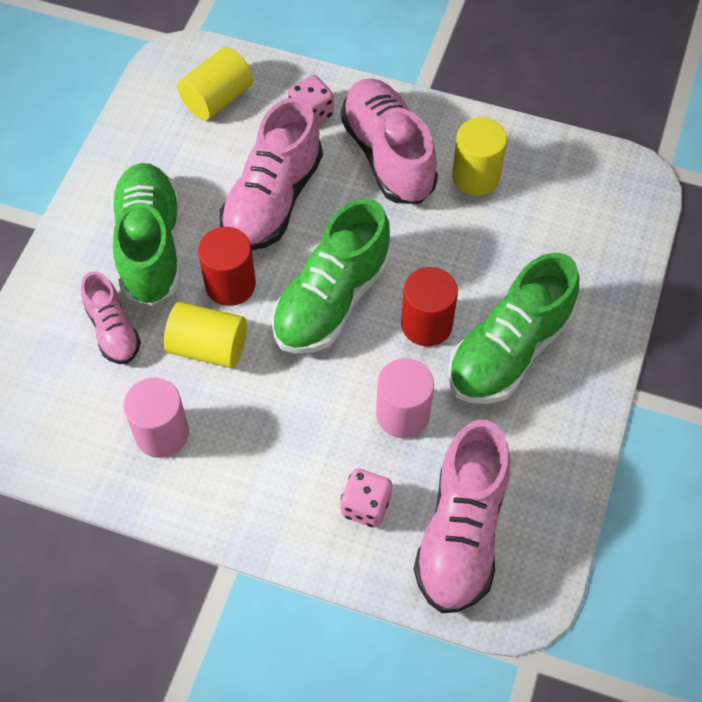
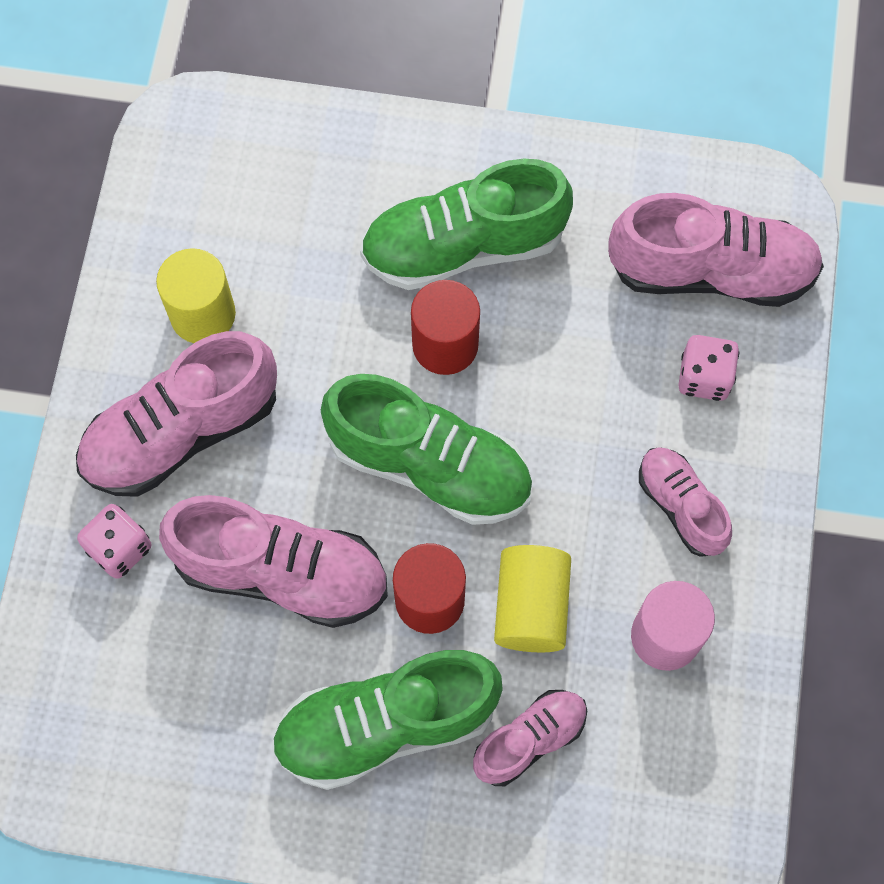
camera: 100 degrees left, 10 degrees up
yellow cylinder [177,47,253,120] -> none
pink cylinder [376,358,434,438] -> none
green shoe [448,253,579,404] -> green shoe turned 135 degrees clockwise [360,159,573,290]
none -> pink shoe [639,447,732,557]

